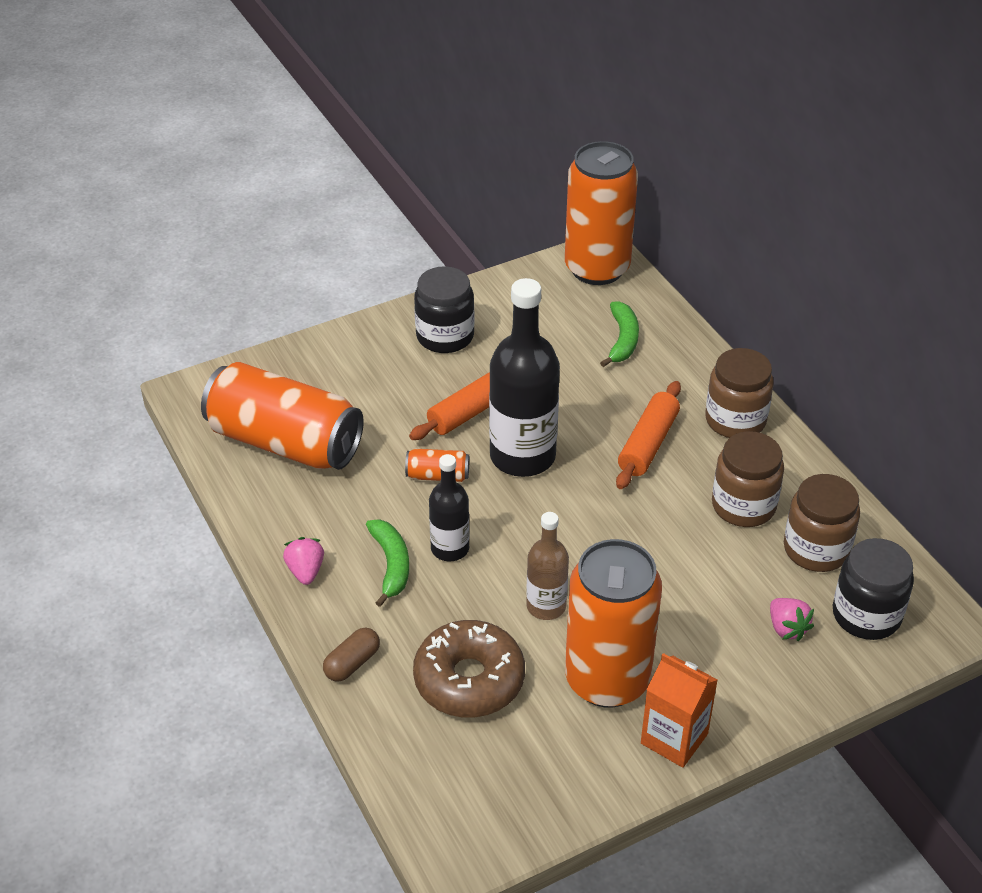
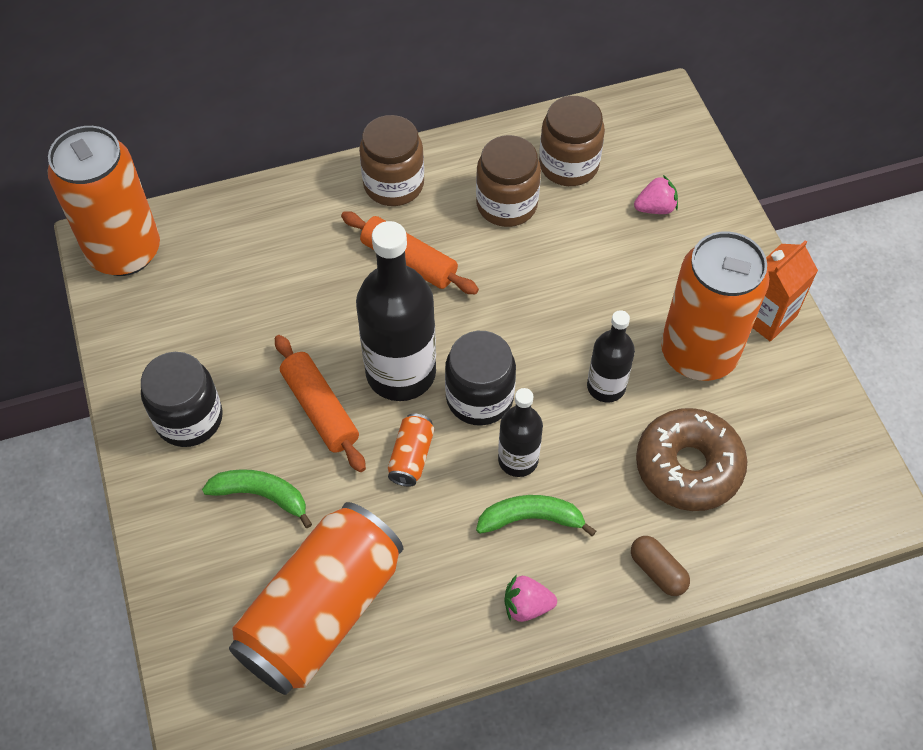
camera: 80 degrees left, 15 degrees up
brown bottle [526,512,569,620] -> black bottle [587,310,635,402]
green banana [600,301,639,367] -> green banana moved to [202,469,312,528]
black jar [833,538,914,640] -> black jar moved to [445,331,516,426]

